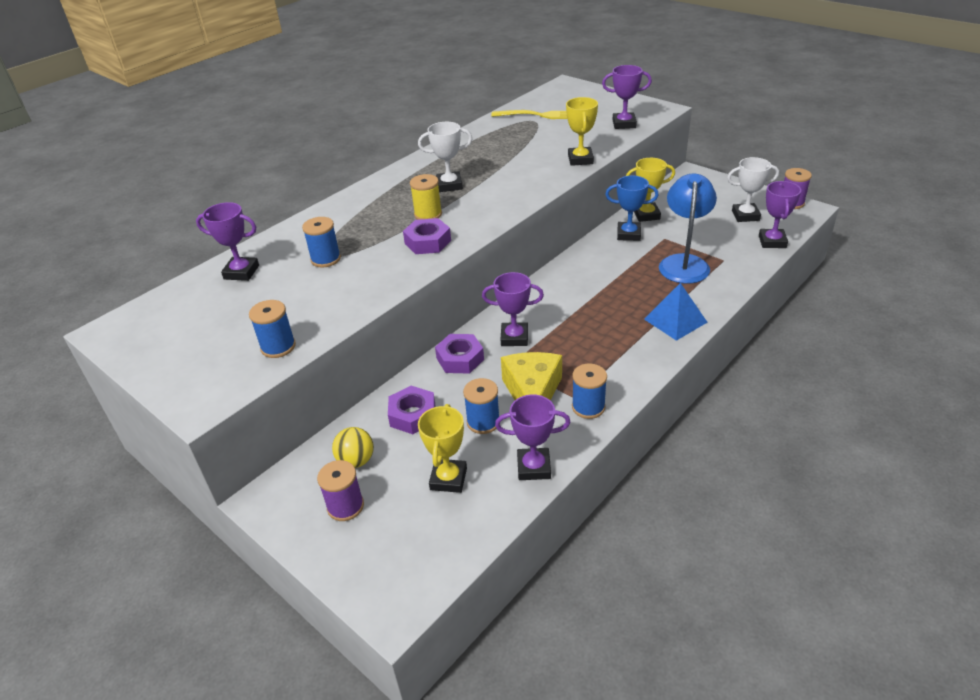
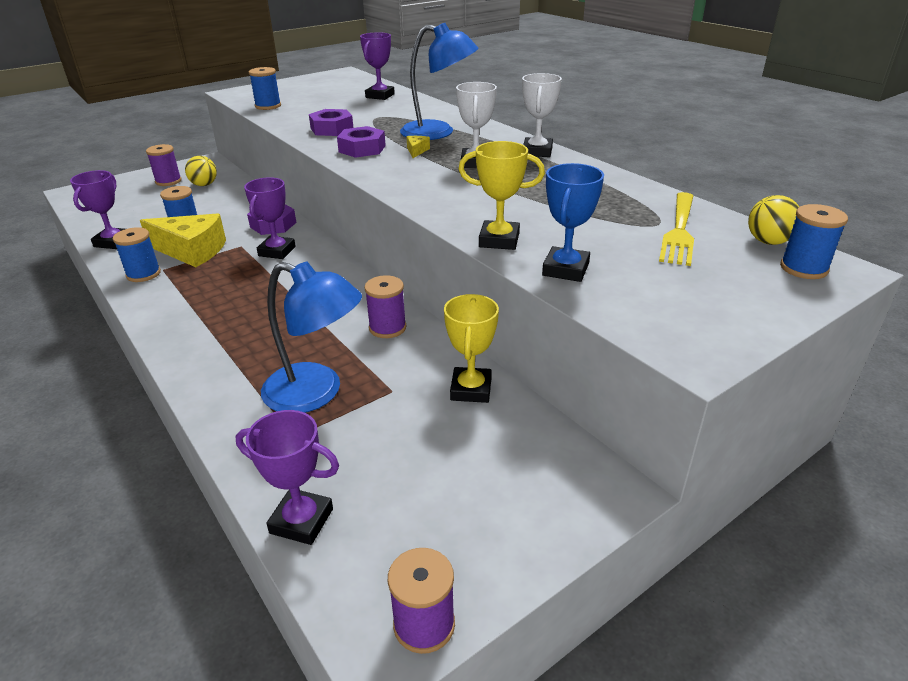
camera: 100 degrees right, 5 degrees down
blue spool [302,217,341,267] -> blue spool moved to [780,204,848,279]
purple nut [388,386,435,434] -> purple nut moved to [309,109,353,136]
yellow spool [410,174,442,220] -> yellow cheese [406,136,430,158]
yellow trophy [418,404,467,493] -> none
purple trophy [602,65,652,129] -> none
blue trophy [605,176,659,241] -> blue trophy moved to [542,163,604,282]
blue pyramid [644,283,707,341] -> none
white trophy [727,157,779,222] -> white trophy moved to [522,73,562,157]
none -> purple spool [364,275,406,338]
none -> blue lamp [400,23,479,140]
none -> yellow ball [748,195,799,245]

